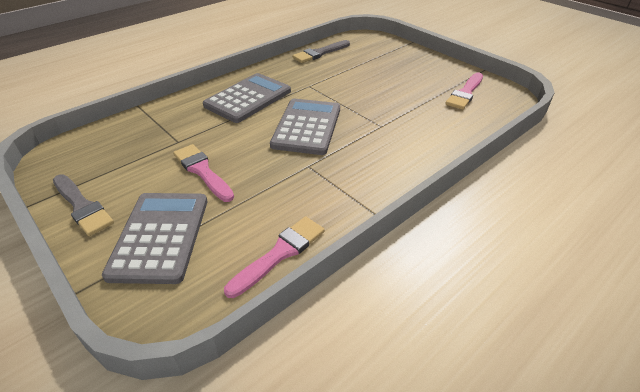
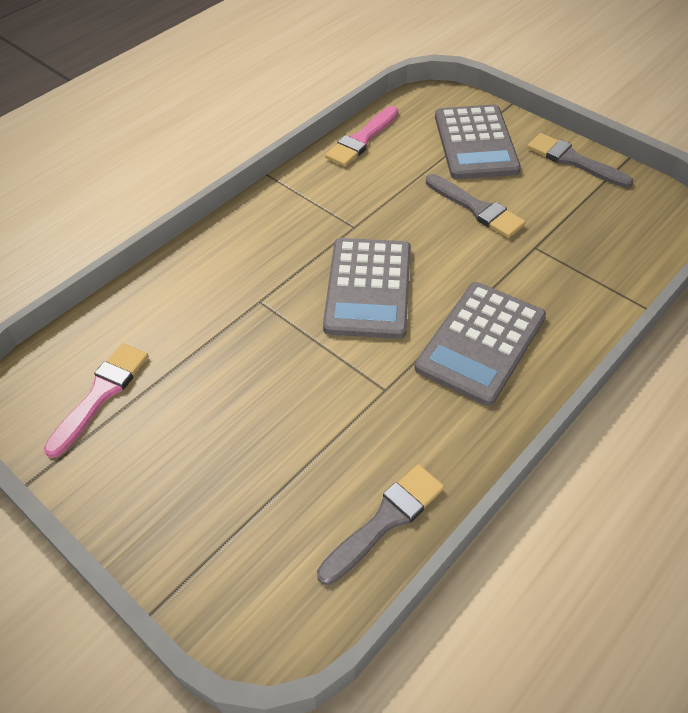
camera: 175 degrees right, 10 degrees up
pink brush [173,144,234,202] -> grey brush [426,174,526,238]

